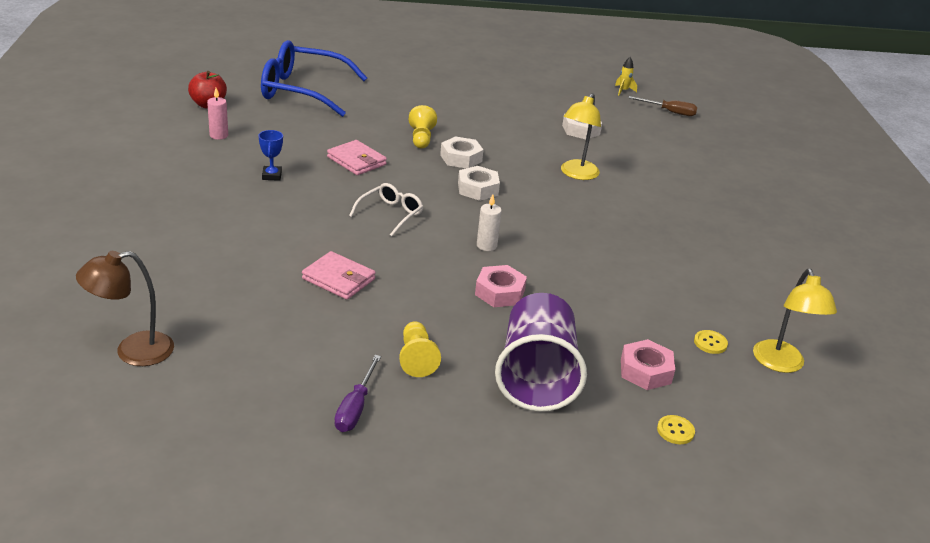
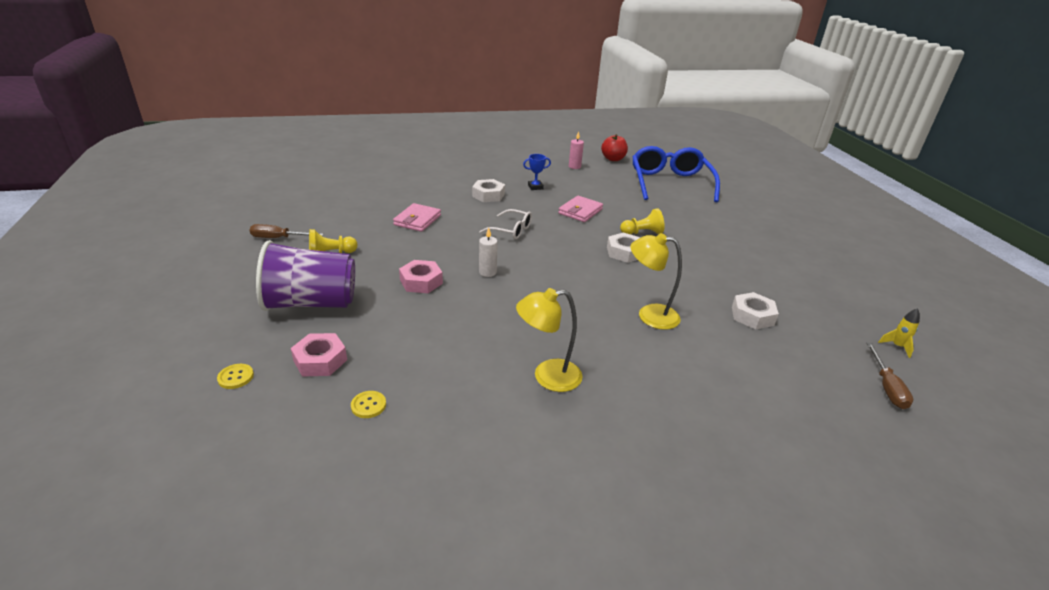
camera: 80 degrees right, 0 degrees up
brown lamp [76,251,174,366] -> none
purple screwdriver [335,355,381,432] -> brown screwdriver [250,224,324,238]
white nut [458,166,500,201] -> white nut moved to [472,179,505,202]
yellow lamp [753,269,837,373] -> yellow lamp moved to [516,288,583,392]

